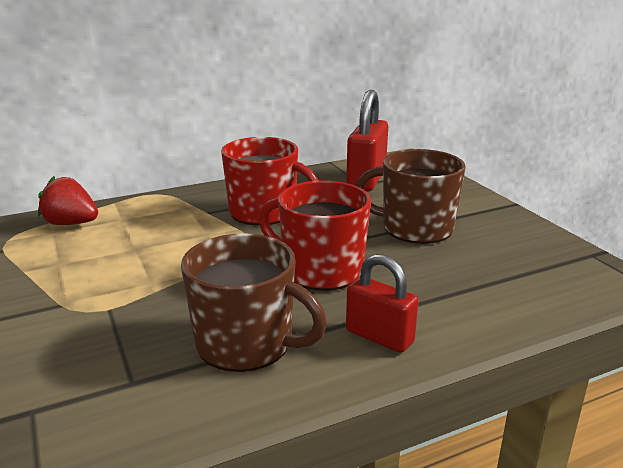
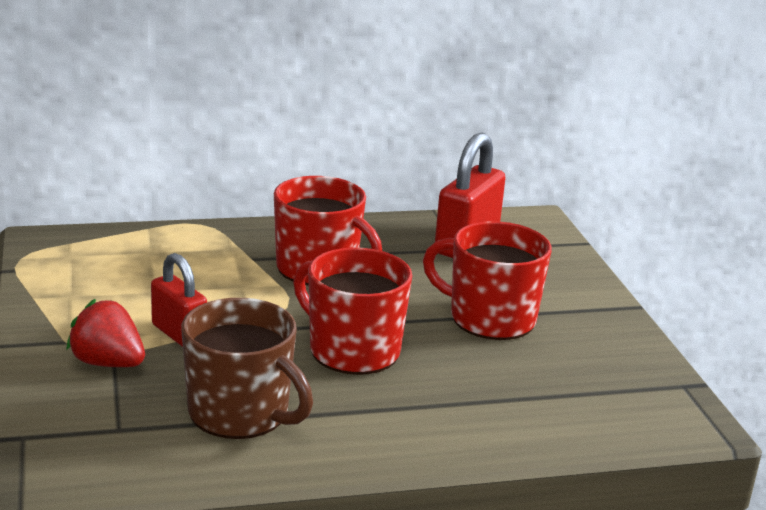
camera: 10 degrees right, 0 degrees up
red strawberry [38,176,98,225] -> red strawberry moved to [66,299,145,367]
red padlock [346,254,419,353] -> red padlock moved to [151,253,207,347]
brown mug [355,149,466,244] -> red mug [423,221,552,340]

